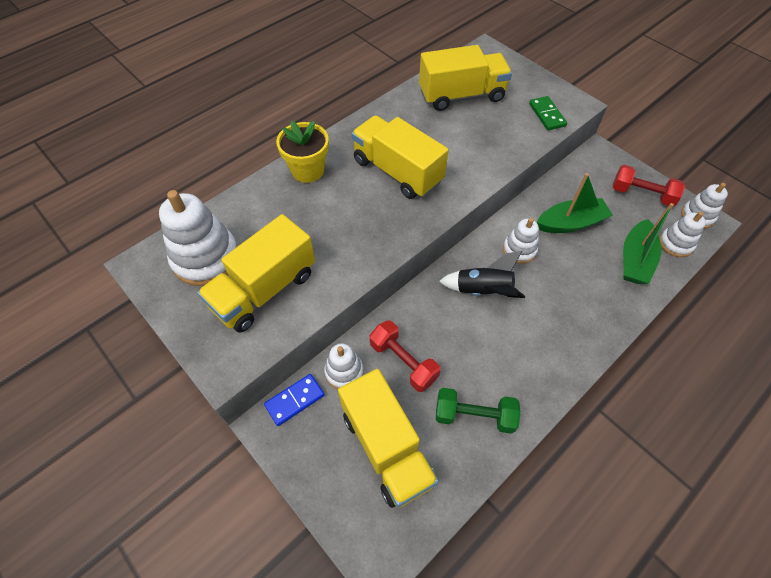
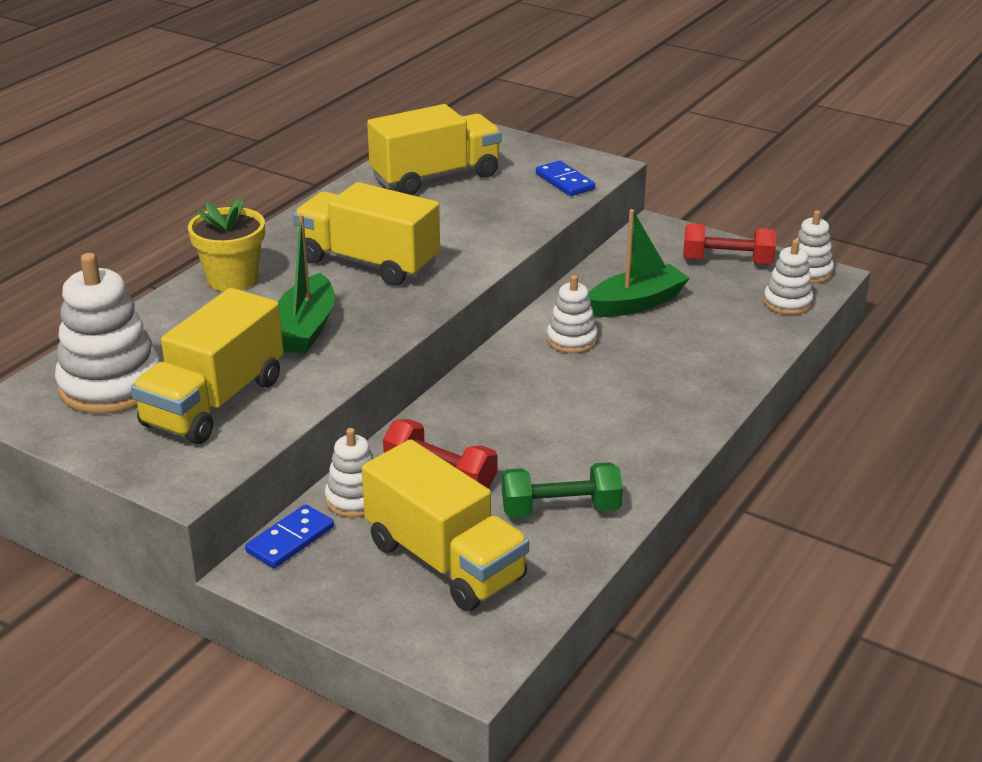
camera: 15 degrees left, 25 degrees down
black rocket [439,251,525,298] -> none
green domino [529,96,567,130] -> blue domino [536,161,595,196]
green boat [623,203,674,284] -> green boat moved to [278,214,335,353]

